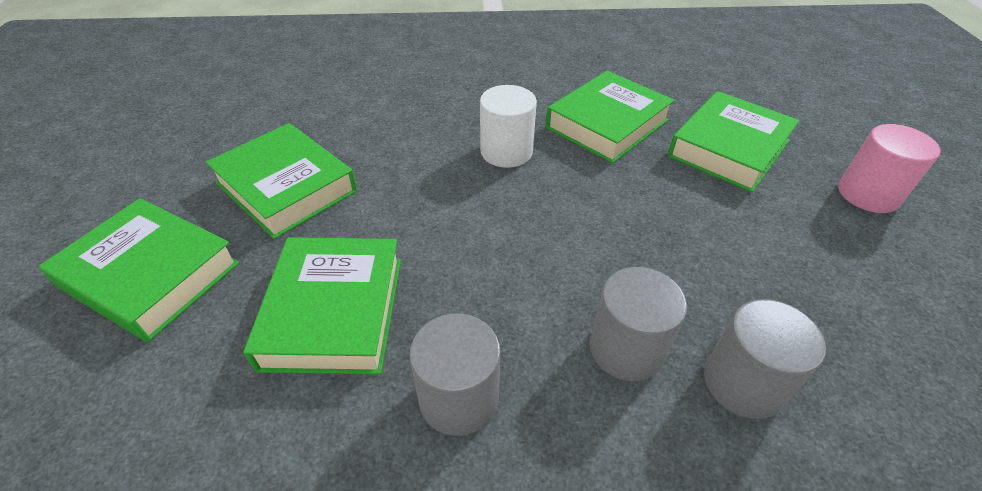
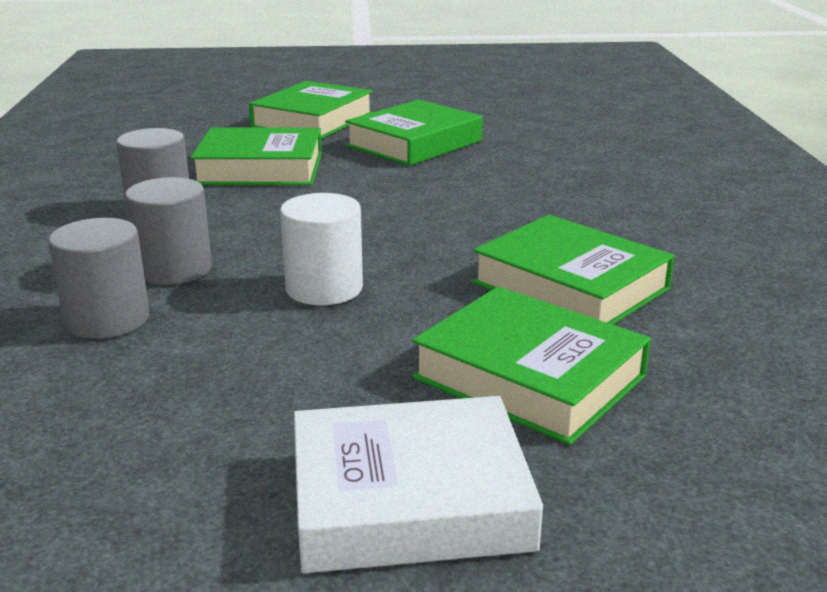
camera: 90 degrees right, 20 degrees down
white cylinder [480,85,537,168] -> white cylinder moved to [280,193,363,305]
pink cylinder [838,124,940,213] -> white book [294,396,543,573]

